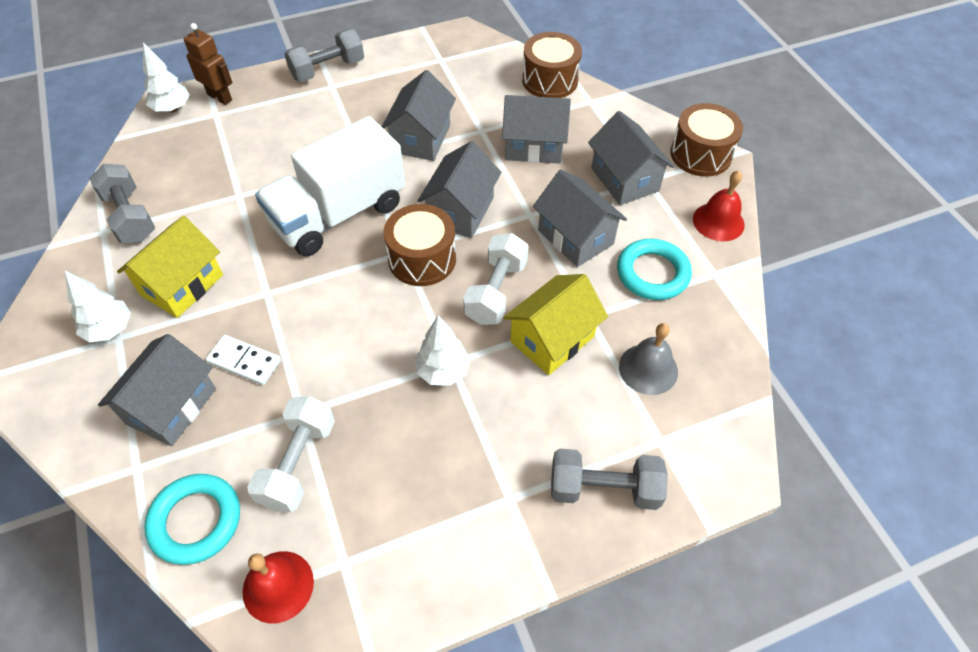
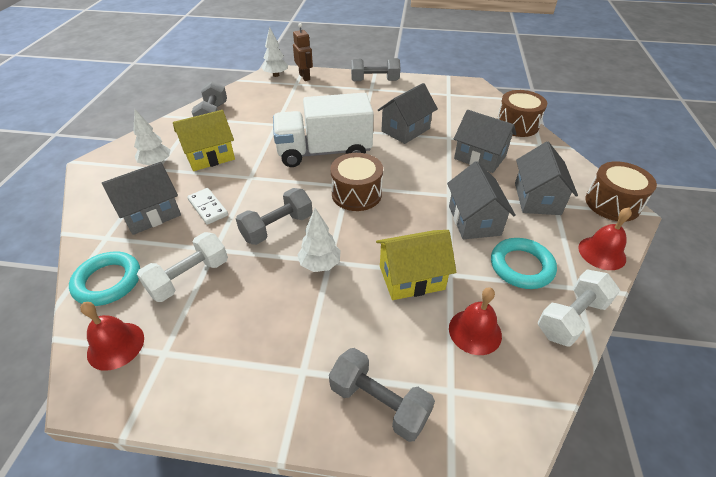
camera: 30 degrees right, 10 degrees down
grey house [418,141,501,238] -> none
white dumbbell [463,233,529,325] -> white dumbbell moved to [538,270,620,347]
grey bell [619,323,678,395] -> red bell [449,287,502,355]
none -> grey dumbbell [236,188,313,245]

